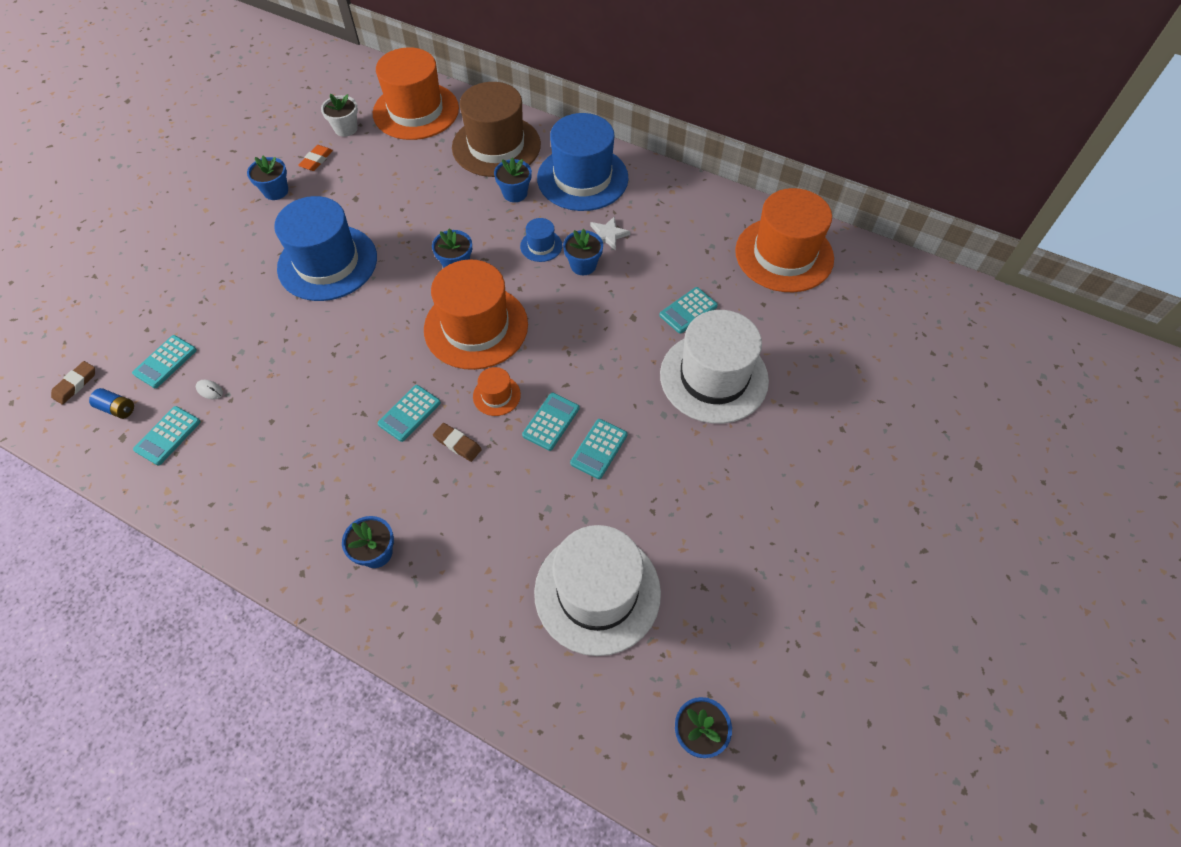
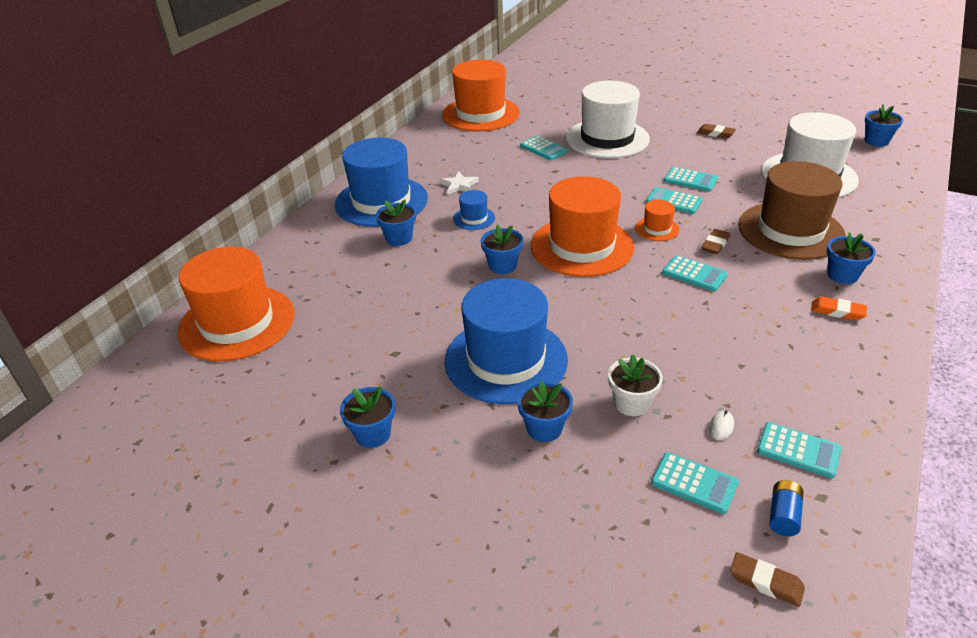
camera: 90 degrees left, 20 degrees down
orange eraser [298,145,333,171] -> orange eraser moved to [811,296,867,321]
white flower pot [321,94,358,137] -> white flower pot moved to [608,355,663,416]
brown hat [452,82,541,177] -> brown hat moved to [738,161,846,260]
blue flower pot [563,229,603,275] -> blue flower pot moved to [517,381,573,442]
none -> brown eraser [697,124,736,139]

